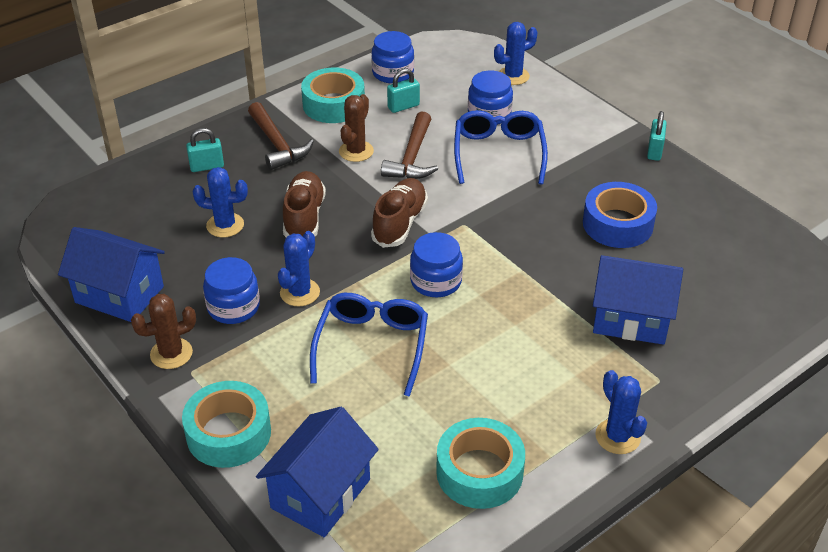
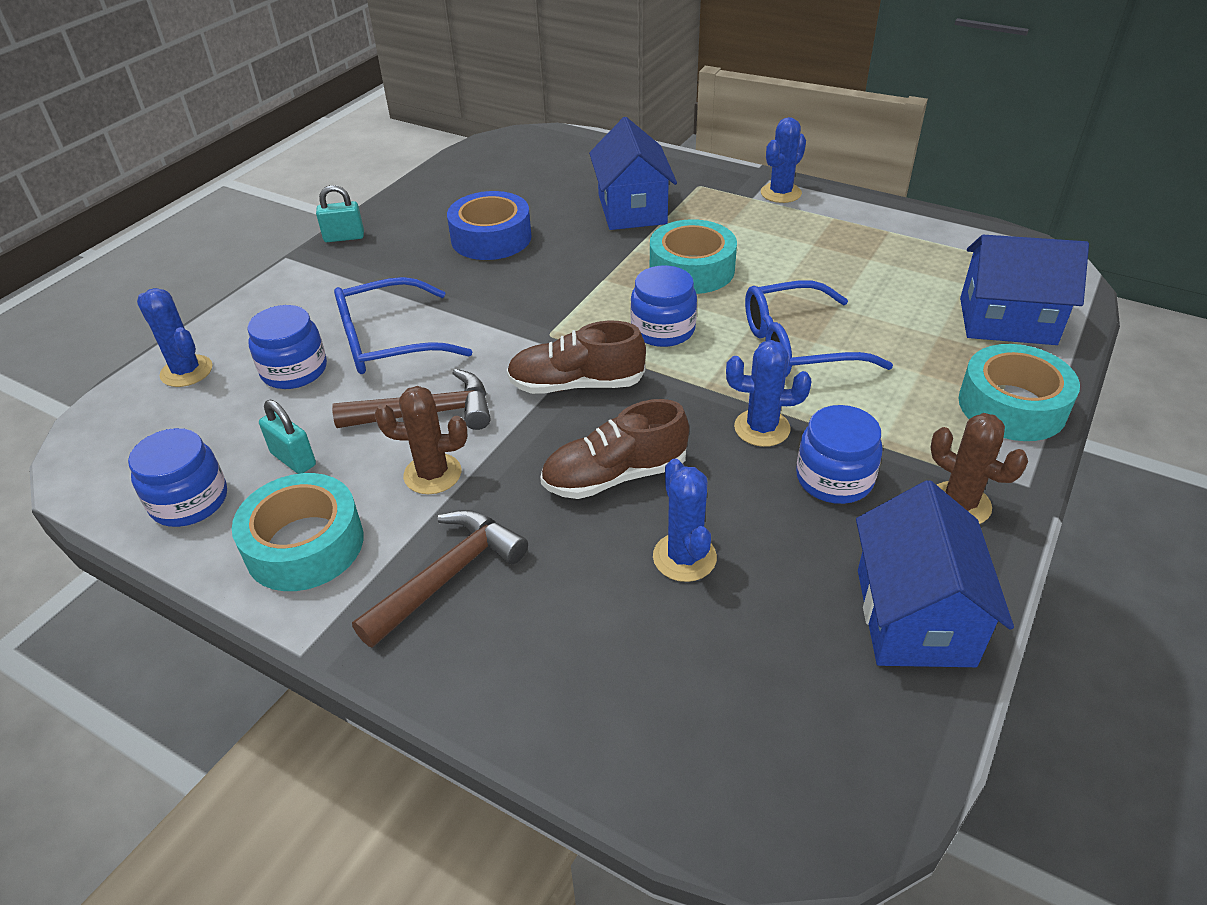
camera: 110 degrees left, 0 degrees up
turquoise padlock [186,128,224,172] -> none
turquoise tape [436,418,525,509] -> turquoise tape moved to [650,219,737,294]

